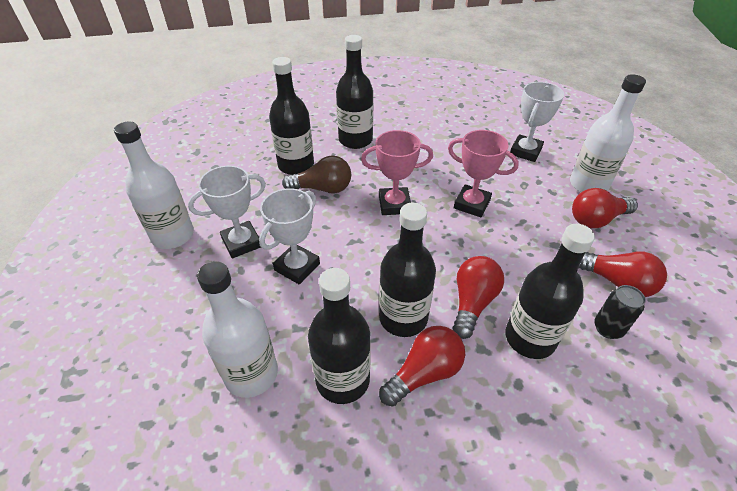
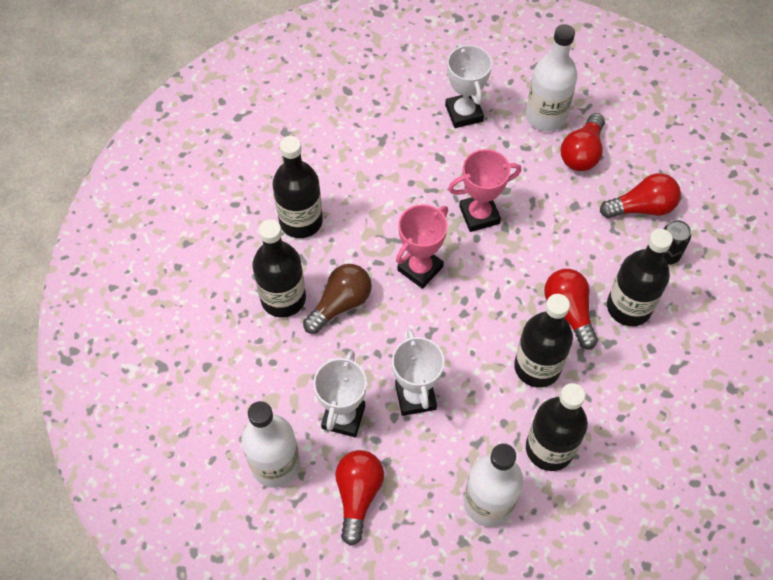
camera: 45 degrees left, 15 degrees up
red light bulb [379,326,465,407] -> red light bulb moved to [335,450,384,546]

